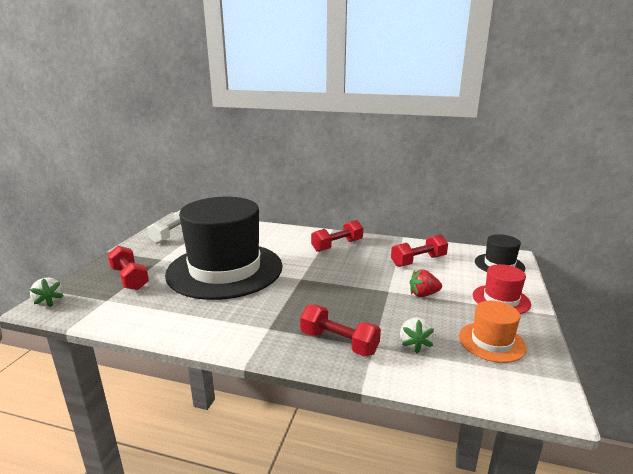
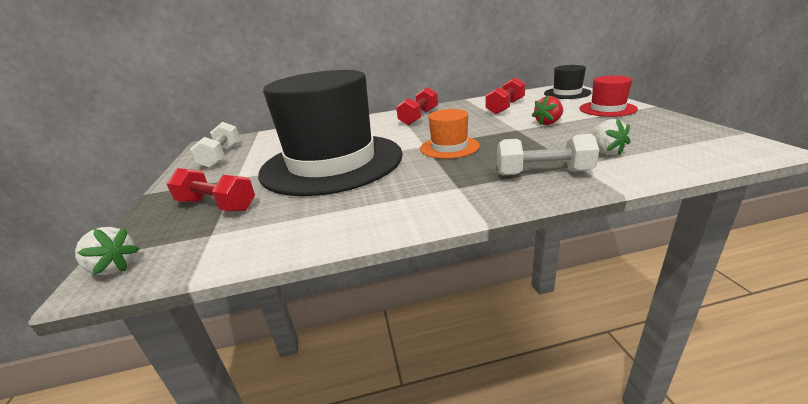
camera: 25 degrees left, 5 degrees up
red dumbbell [300,304,381,356] -> white dumbbell [497,134,599,176]
orange hat [459,301,527,363] -> orange hat moved to [420,109,480,159]

